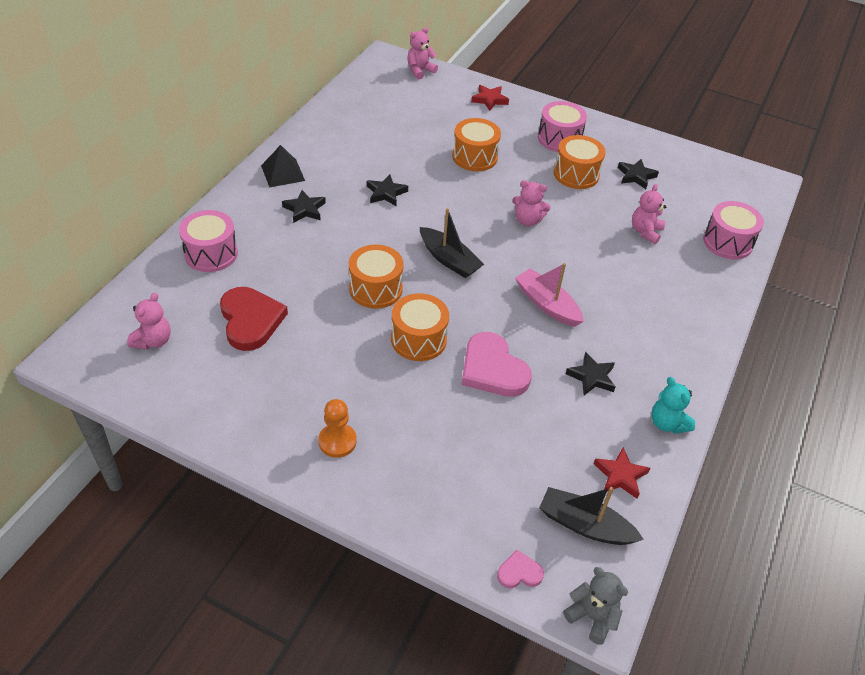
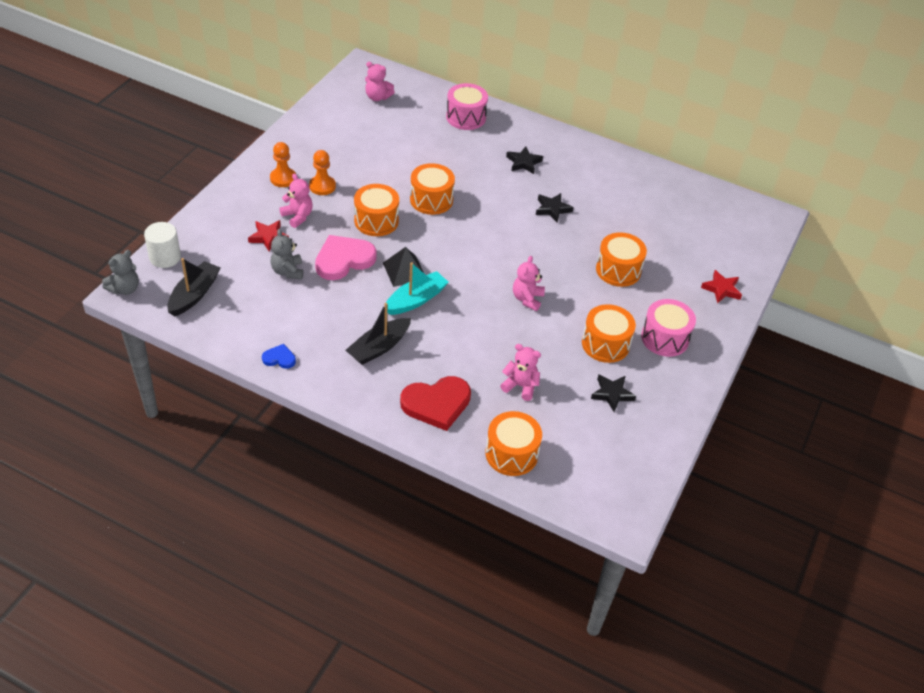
camera: 90 degrees right, 0 degrees up
red heart [220,287,288,351] -> red heart moved to [400,376,471,431]
black pyramid [261,145,305,188] -> black pyramid moved to [383,247,424,287]
pink teddy bear [407,27,438,79] -> pink teddy bear moved to [279,174,313,228]
black boat [420,208,484,278] -> black boat moved to [346,303,411,365]
pink heart [497,550,544,588] -> white cylinder [144,222,181,268]
pink boat [515,263,584,327] -> turquoise boat [386,262,449,315]
black star [566,352,615,396] -> none
red star [593,447,650,499] -> red star moved to [248,220,289,251]
turquoise teddy bear [651,377,695,434] -> blue heart [262,344,296,369]
pink drum [703,201,764,260] -> orange drum [485,411,542,476]
none -> grey teddy bear [270,229,303,279]
none -> orange pawn [309,150,336,195]

